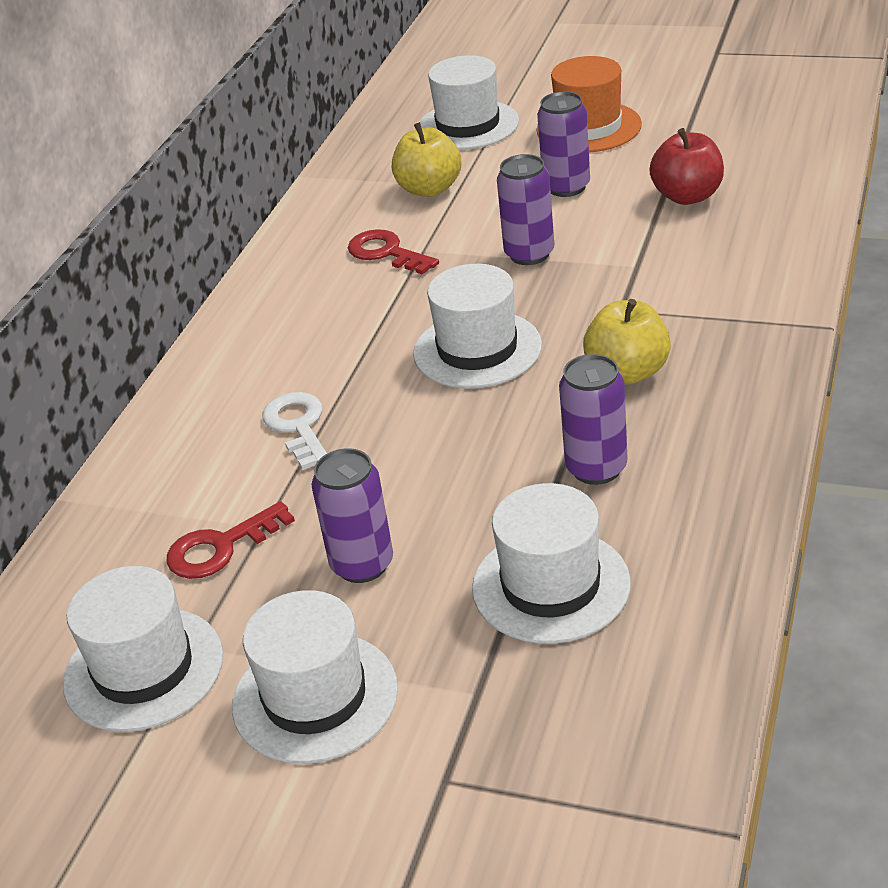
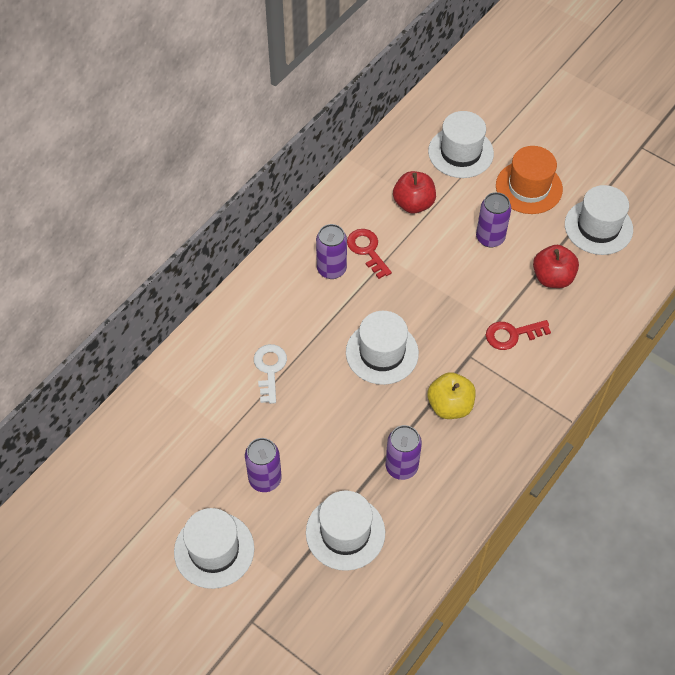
camera: 15 degrees right, 20 degrees up
white hat [63,566,223,732] -> white hat moved to [565,185,633,255]
red key [167,501,295,579] -> red key moved to [486,320,551,350]
yellow apple [392,122,462,197] -> red apple [393,171,436,213]
purple can [497,154,554,265] -> purple can moved to [316,224,347,279]

